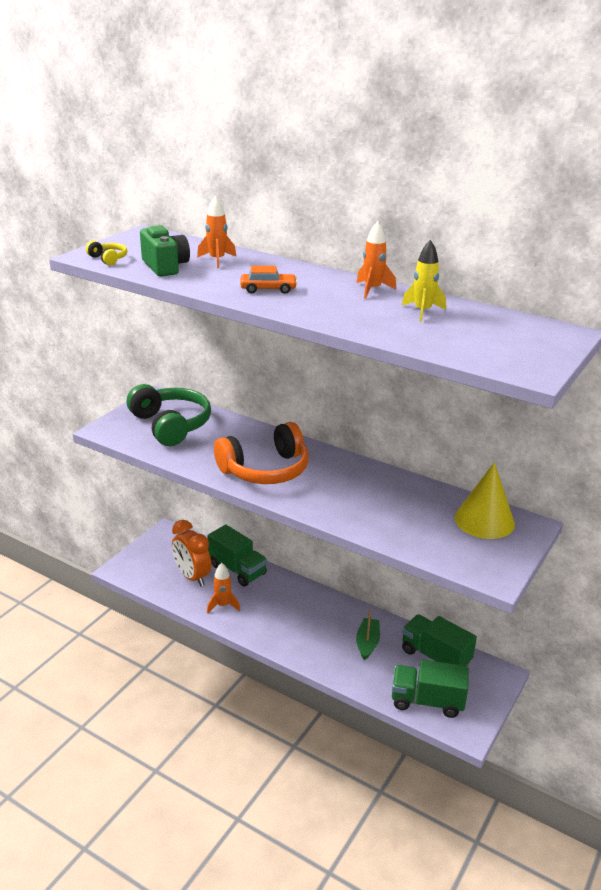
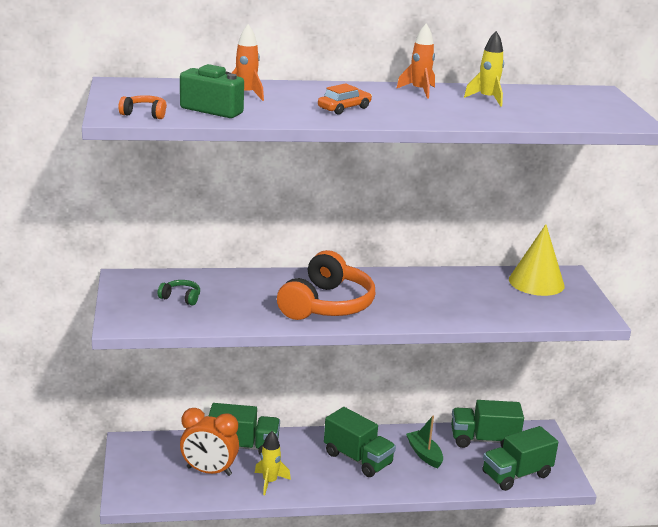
camera: 40 degrees left, 5 degrees down
yellow headphones [86,241,127,265] -> orange headphones [118,95,167,119]
green headphones [127,384,211,446] -> green headphones [158,280,200,305], size x0.41
orange rocket [207,563,240,614] -> yellow rocket [255,431,291,495]
none -> green truck [324,407,396,477]

